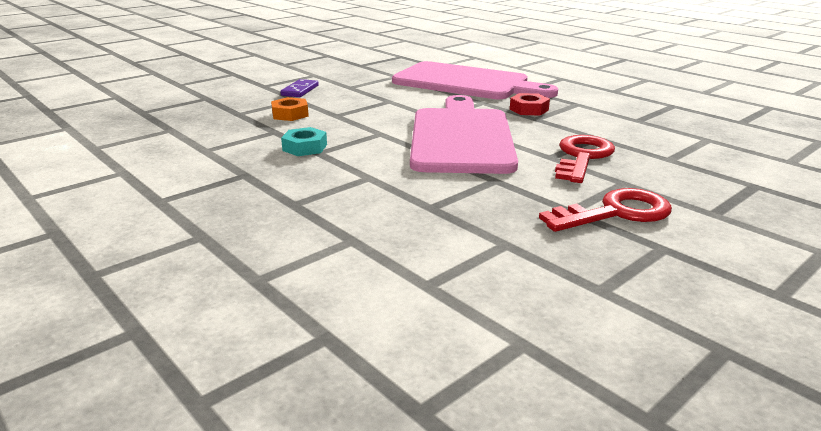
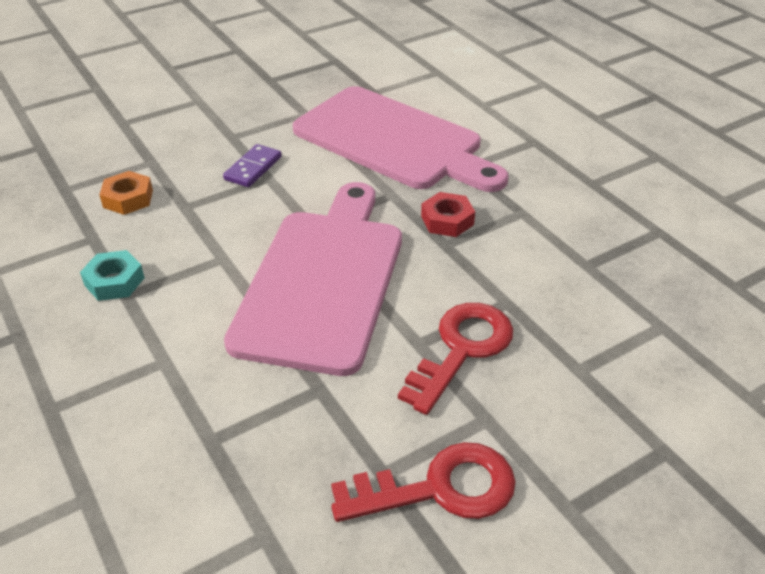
camera: 10 degrees right, 15 degrees up
purple domino [280,79,319,97] -> purple domino moved to [223,144,282,187]

